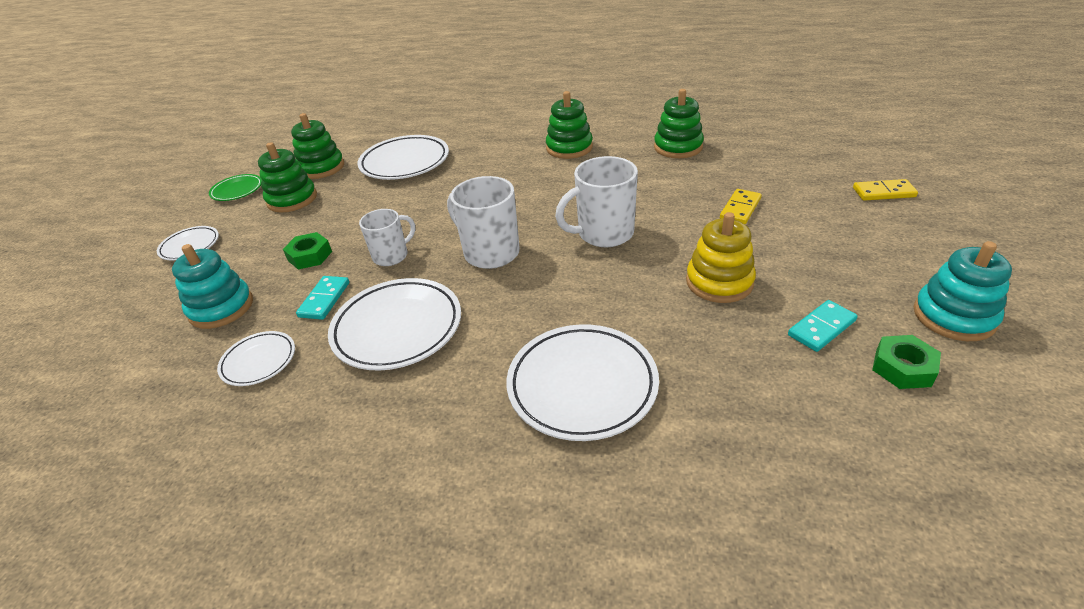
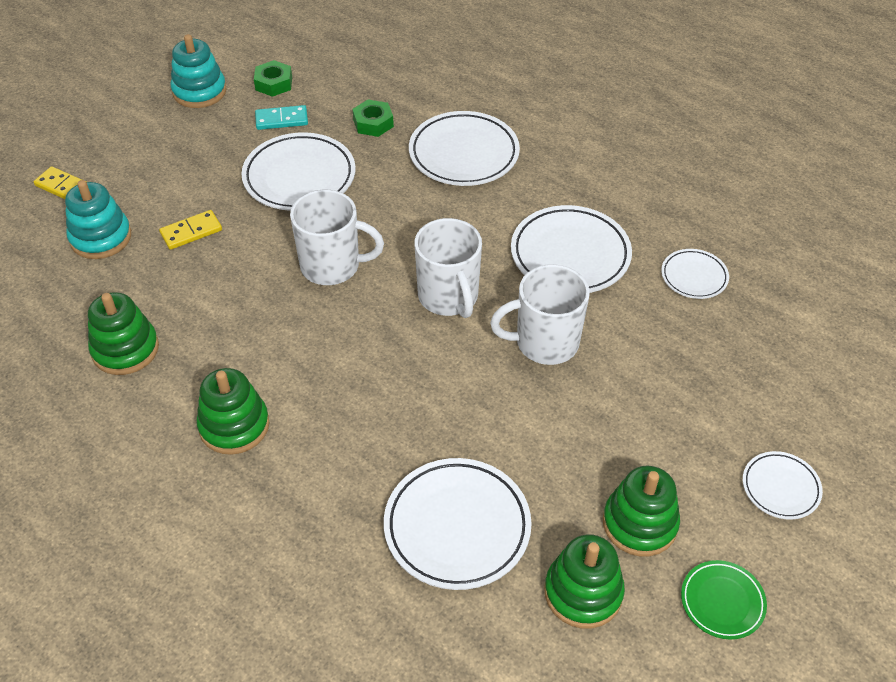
camera: 155 degrees left, 10 degrees up
turquoise stacking toy [172,244,253,329] -> turquoise stacking toy moved to [65,180,131,259]
green nut [283,232,332,269] -> green nut moved to [352,99,394,137]
turquoise domino [296,276,349,320] -> none
white mug [359,209,415,266] -> white mug [490,264,590,365], size x1.56
yellow stacking toy [686,212,756,303] -> white plate [241,132,356,211]

